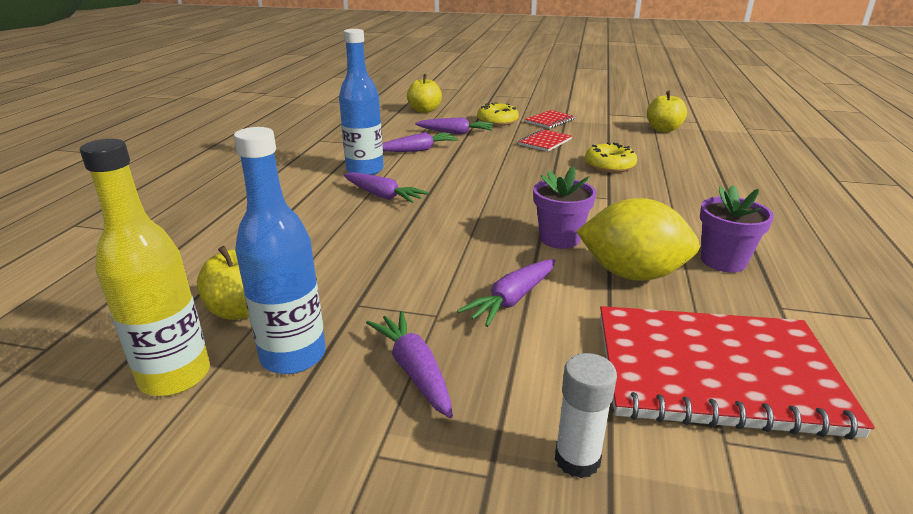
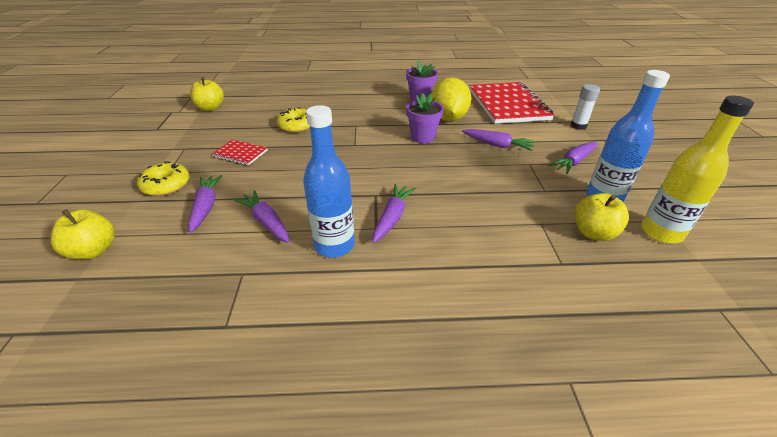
camera: 105 degrees left, 10 degrees up
red notebook [525,110,576,128] -> none

